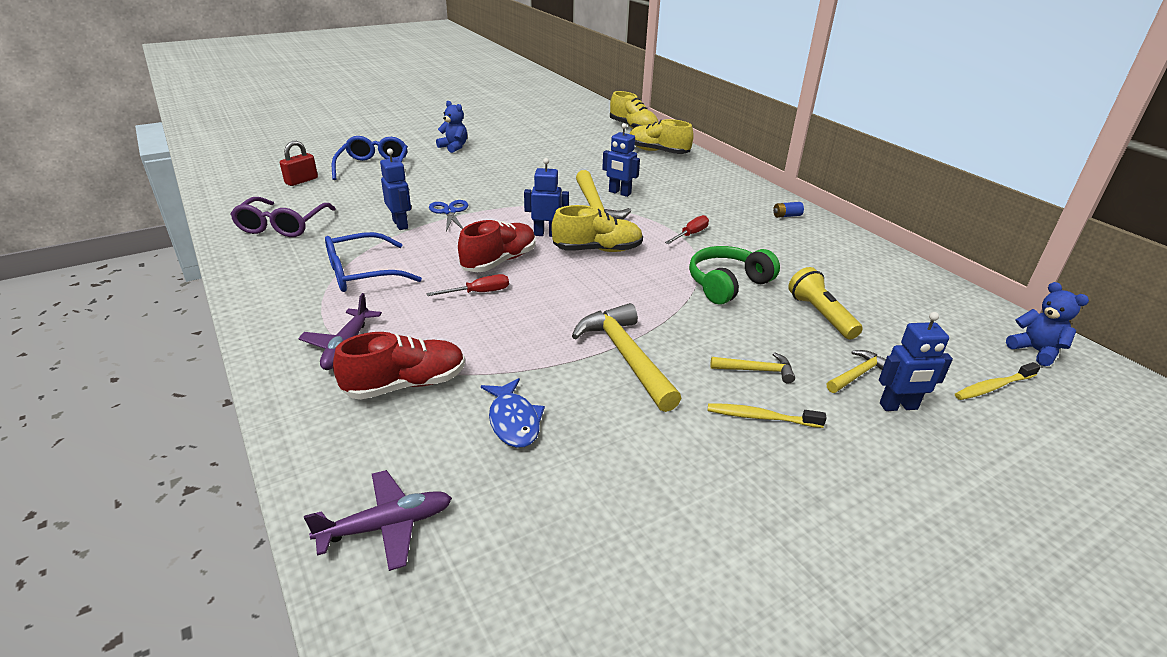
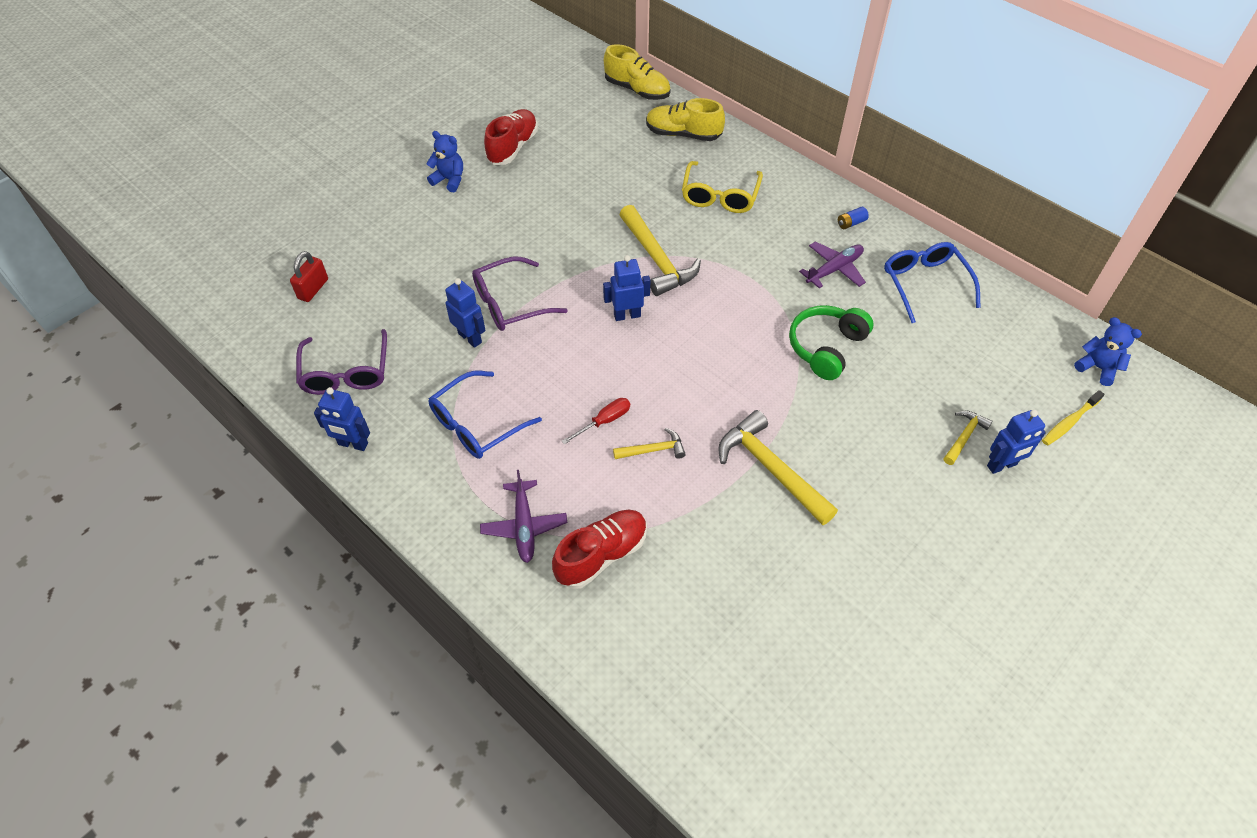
camera: 15 degrees left, 20 degrees up
purple plane [304,470,452,571] -> purple plane moved to [799,241,866,288]
blue glasses [332,136,408,180] -> blue glasses moved to [884,242,981,323]
blue scissors [429,200,468,232] -> purple glasses [472,257,568,331]
red shoe [458,220,536,272] -> red shoe moved to [484,109,538,165]
blue fish [481,378,545,448] -> none
yellow shoe [551,205,643,252] -> none
blue robot [602,123,640,197] -> blue robot moved to [314,387,370,451]
red screwdriver [665,215,709,244] -> none
yellow toothbrush [708,403,827,428] -> none
yellow hammer [710,352,795,384] -> yellow hammer moved to [613,428,686,459]
yellow flashlight [788,267,863,339] -> none
none -> yellow glasses [682,161,763,213]

